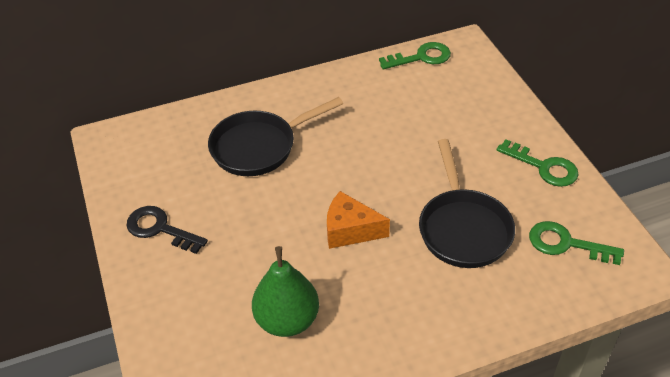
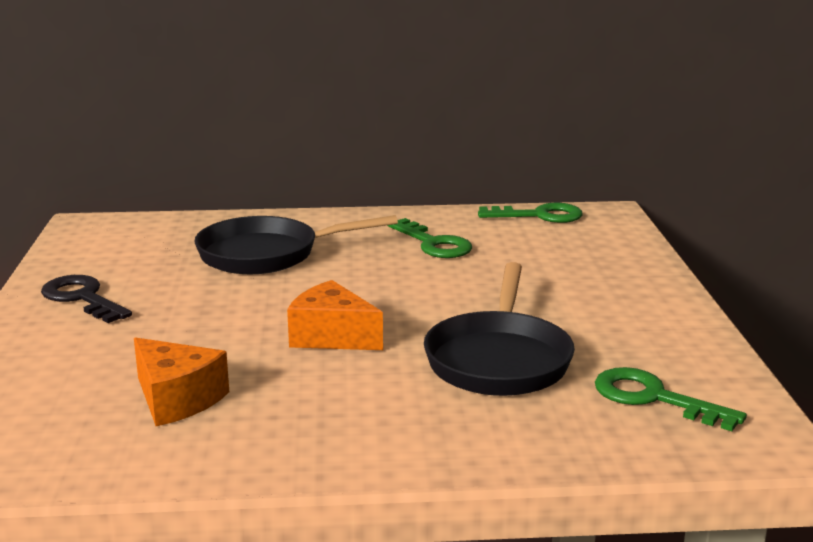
camera: 15 degrees right, 25 degrees down
green pear [252,246,319,337] -> orange cheese [134,337,229,426]
green key [497,139,579,187] -> green key moved to [387,218,472,258]

